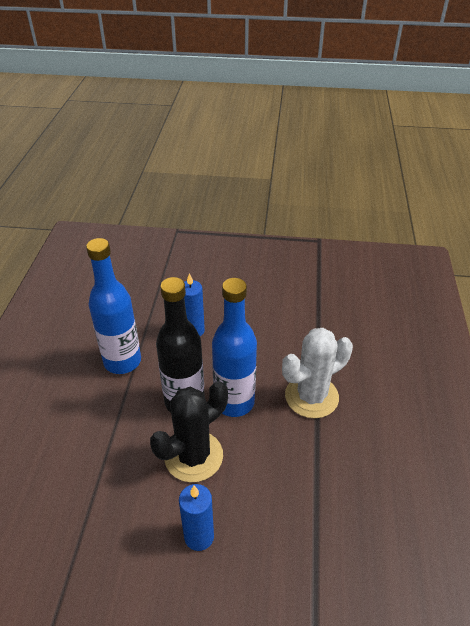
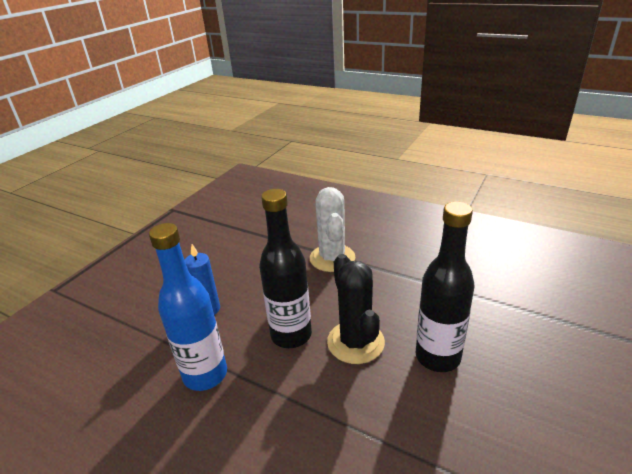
camera: 65 degrees left, 10 degrees down
blue candle [179,484,214,551] -> black bottle [416,202,475,372]
blue bottle [212,278,257,417] -> none

